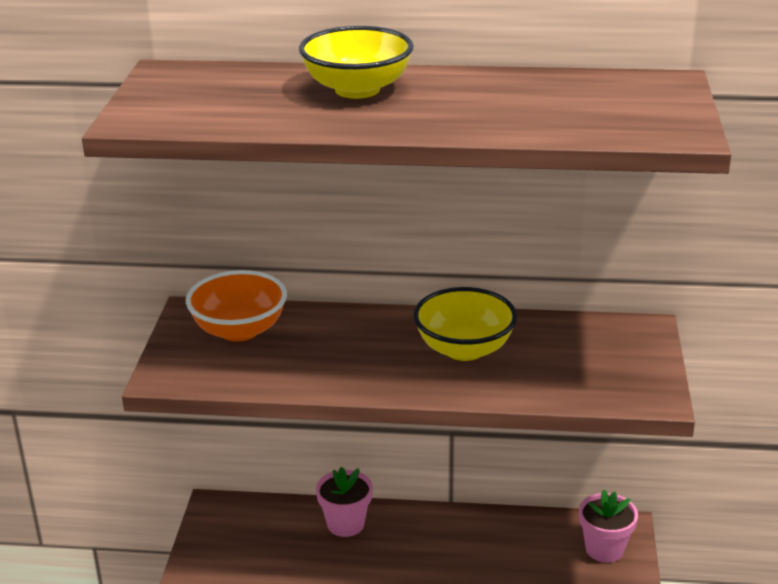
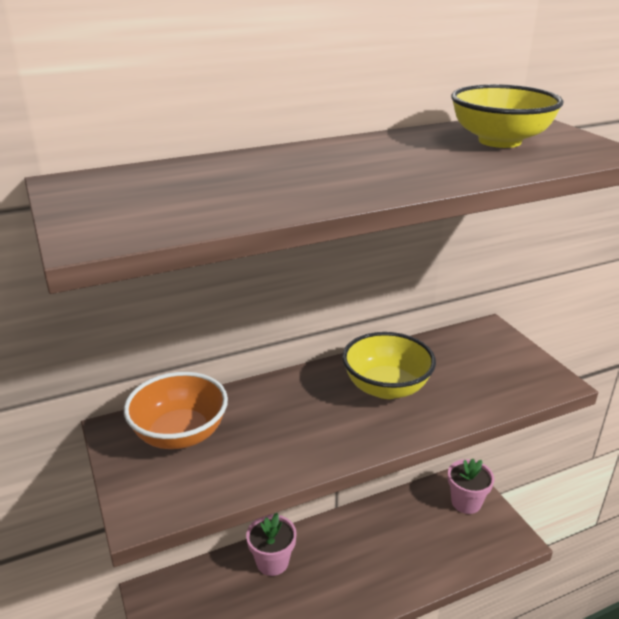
camera: 30 degrees left, 0 degrees up
yellow bowl [299,26,414,99] -> yellow bowl moved to [451,84,563,148]

